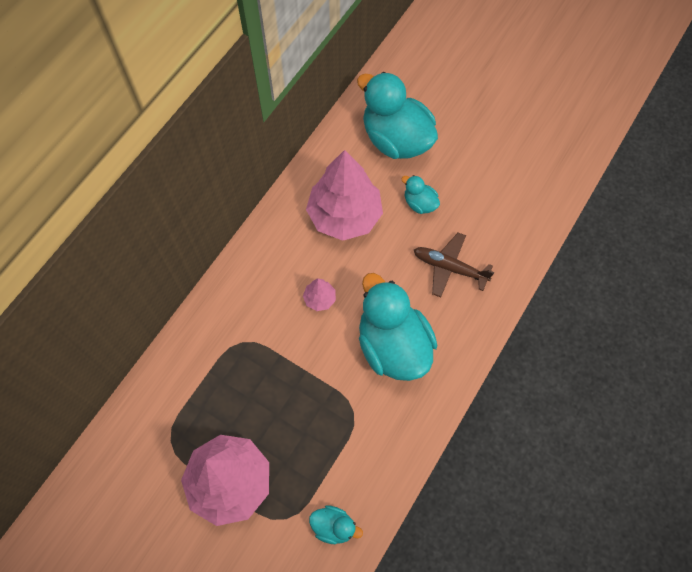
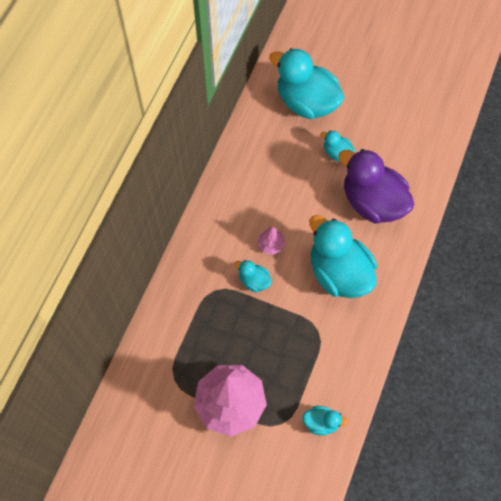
camera: 10 degrees left, 0 degrees up
pink tree [306,150,383,241] -> none
brown plane [414,233,494,297] -> purple duck [338,149,415,224]
none -> turquoise duck [234,260,272,292]

